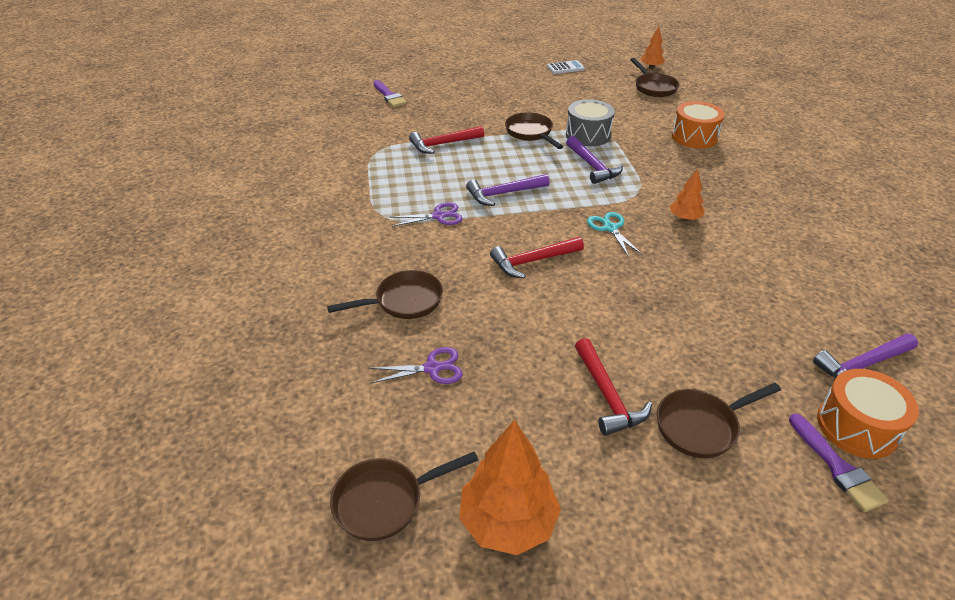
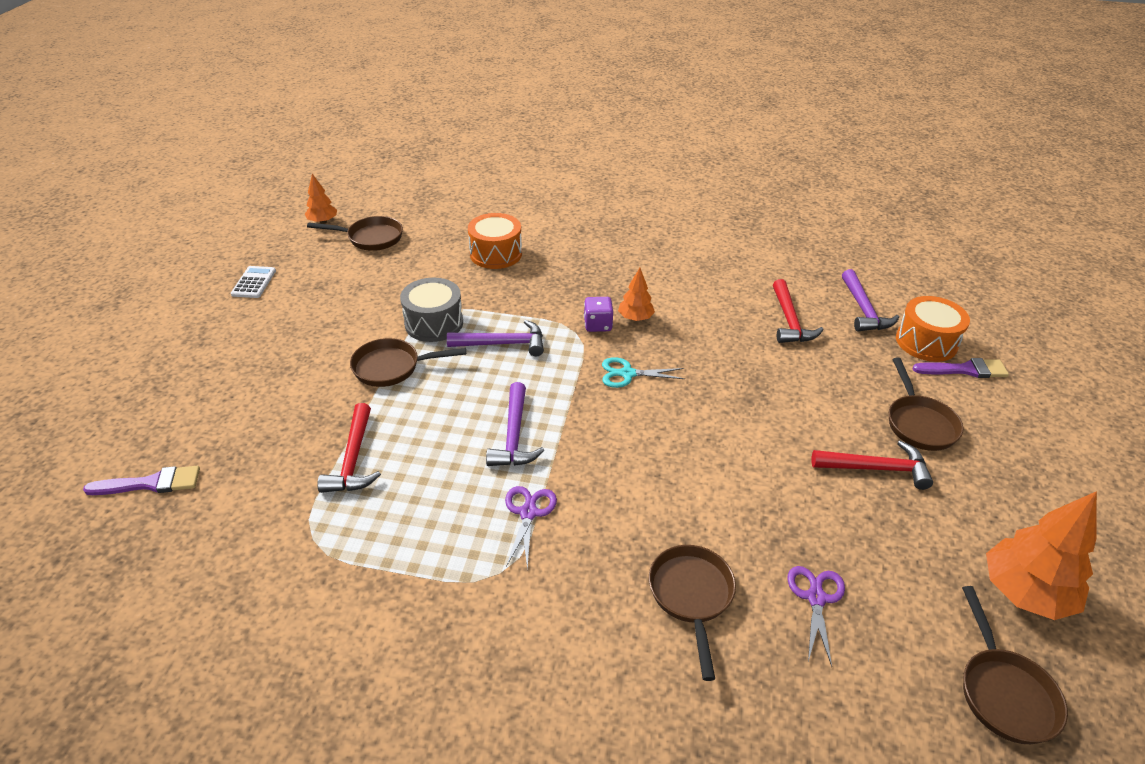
camera: 70 degrees left, 0 degrees up
red hammer [490,237,584,278] -> red hammer moved to [773,279,824,343]
none -> purple dice [584,297,613,332]

